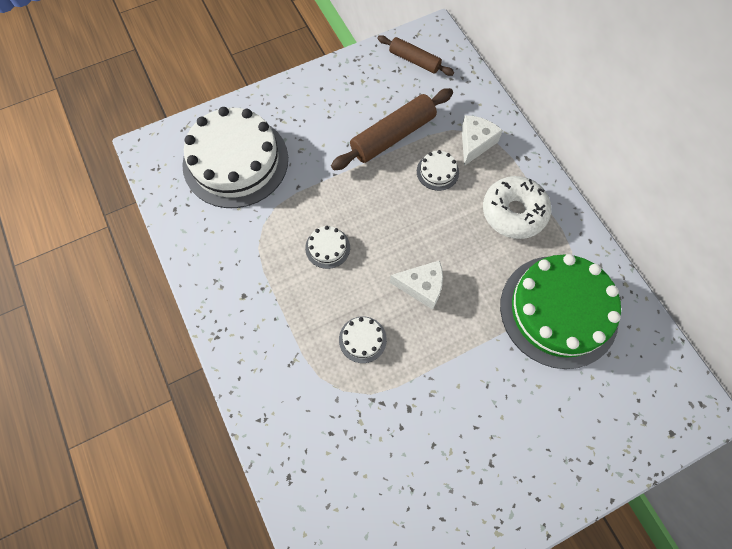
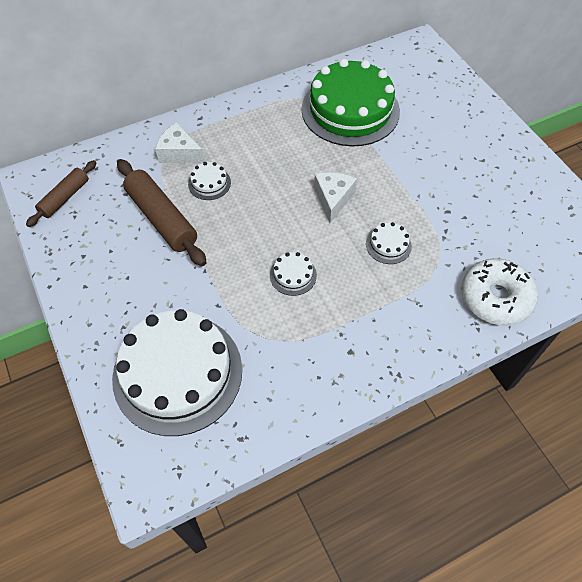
camera: 90 degrees left, 10 degrees down
white donut [483,176,551,239] -> white donut moved to [461,258,538,326]

